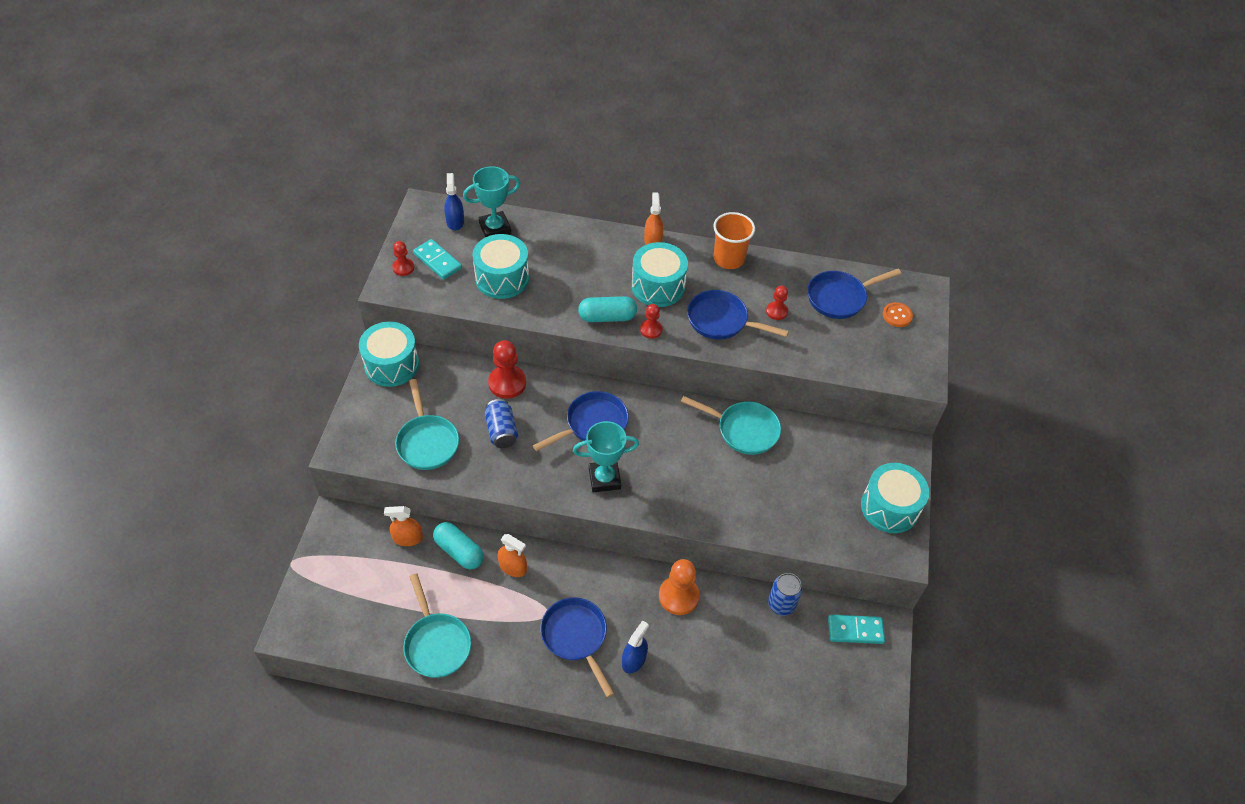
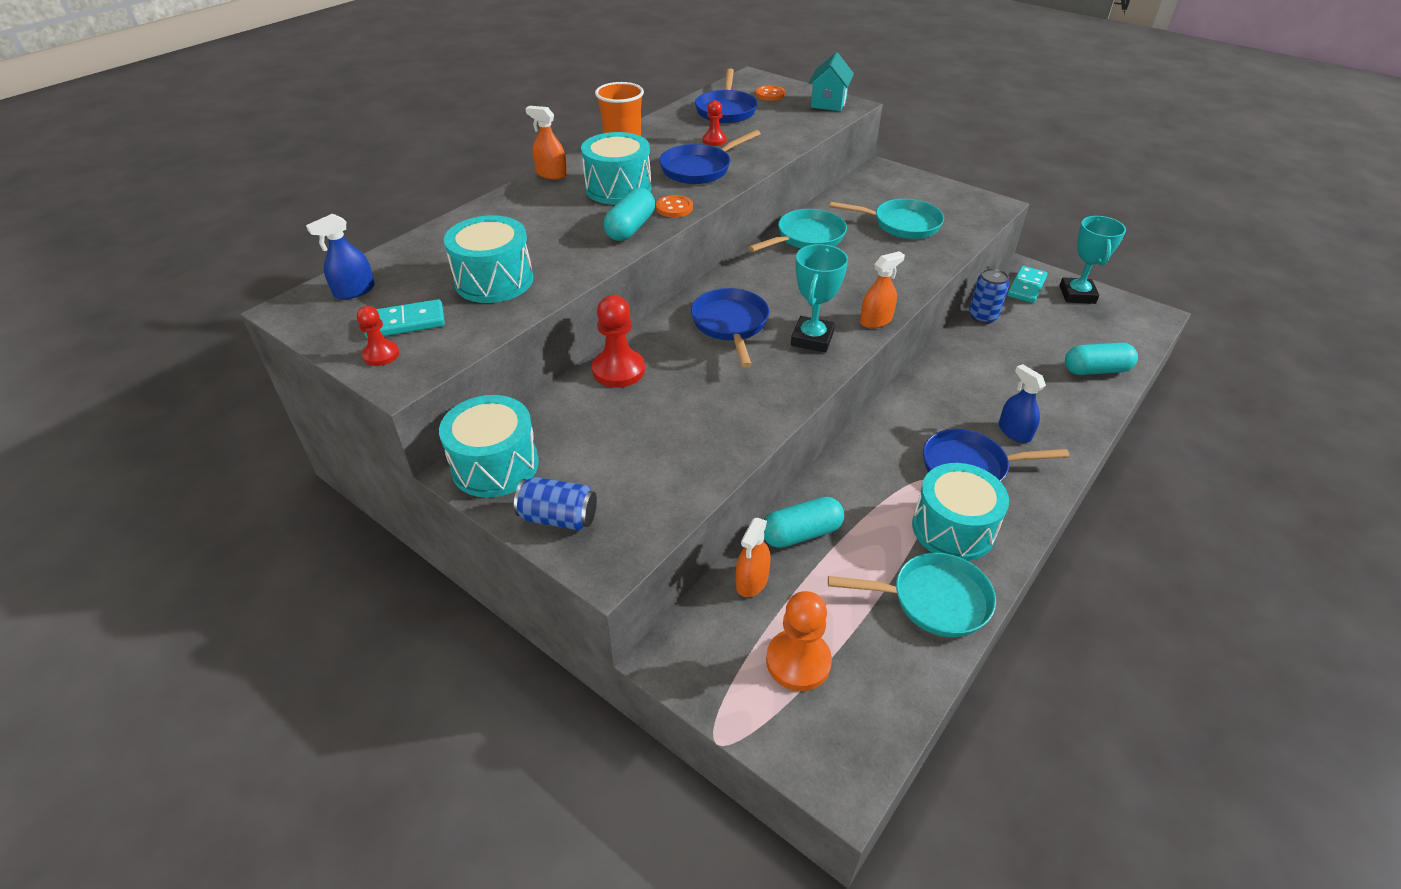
camera: 60 degrees left, 10 degrees down
turquoise pan [395,379,459,470] -> turquoise pan moved to [829,199,944,239]
blue spray bottle [444,173,464,231] -> blue spray bottle turned 60 degrees counterclockwise [306,213,375,299]
turquoise trophy [463,166,521,237] -> turquoise trophy moved to [1059,216,1126,304]
blue can [485,399,518,448] -> blue can moved to [514,477,597,531]
orange spray bottle [498,534,527,577] -> orange spray bottle moved to [860,251,905,328]
red pawn [640,304,662,339] -> orange button [656,195,693,218]
orange pawn [659,559,700,615] -> orange pawn moved to [766,591,832,691]
turquoise drum [861,463,929,533] -> turquoise drum moved to [912,463,1009,561]
none -> turquoise house [809,52,854,111]
none -> turquoise capsule [1065,343,1138,375]

